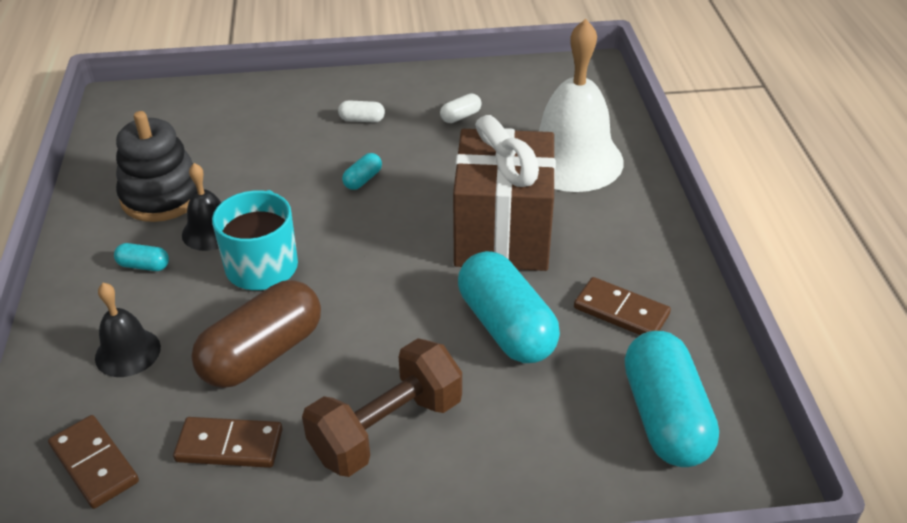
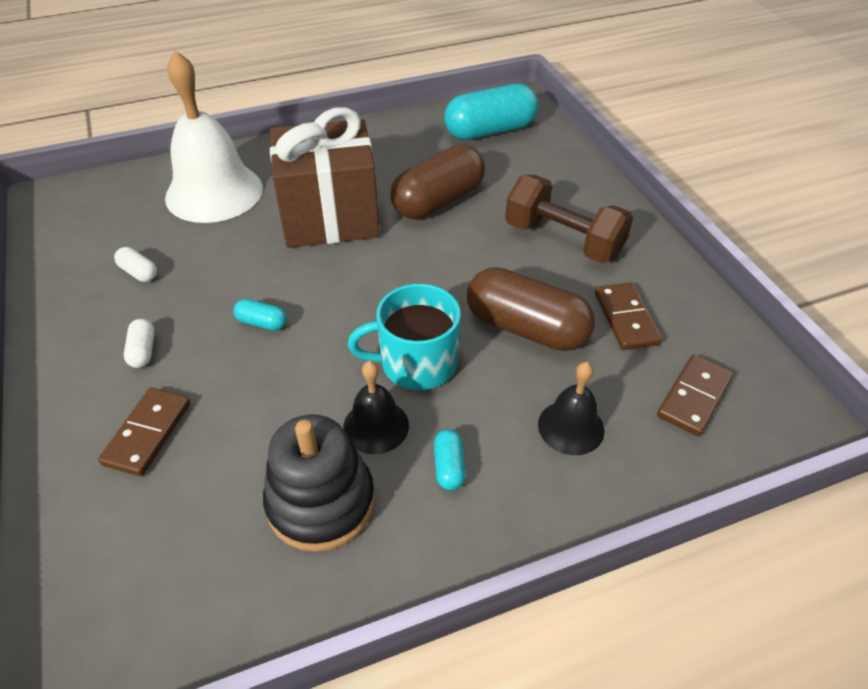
camera: 105 degrees left, 5 degrees up
turquoise capsule [458,251,560,363] -> brown capsule [390,145,485,219]
brown domino [574,277,671,335] -> brown domino moved to [98,388,190,476]

